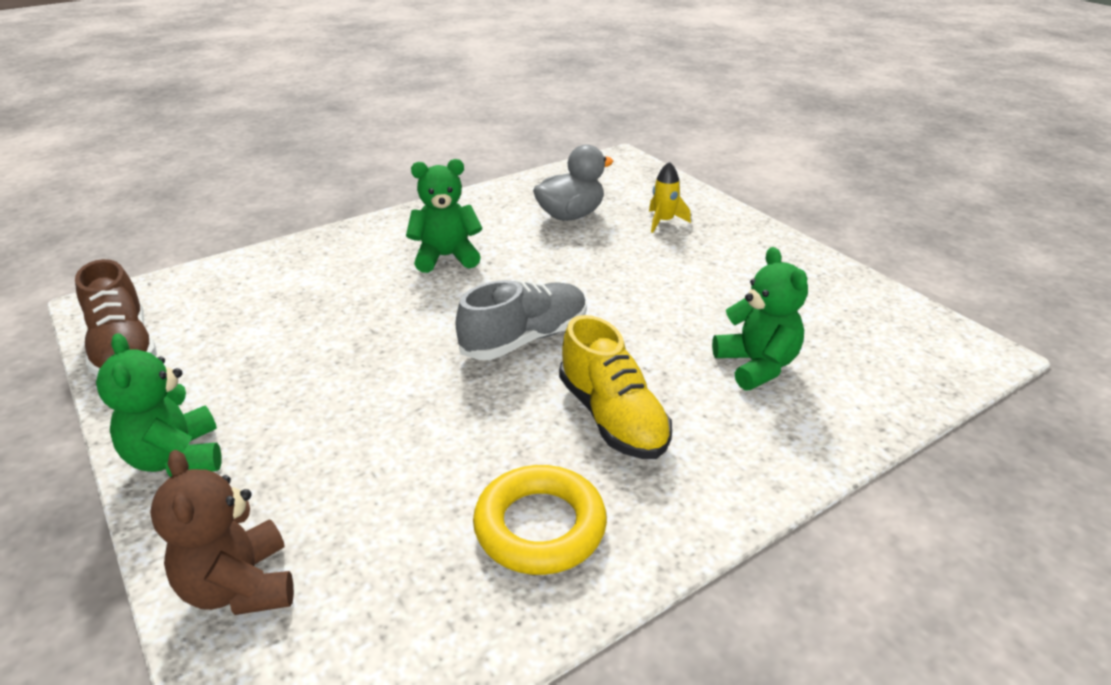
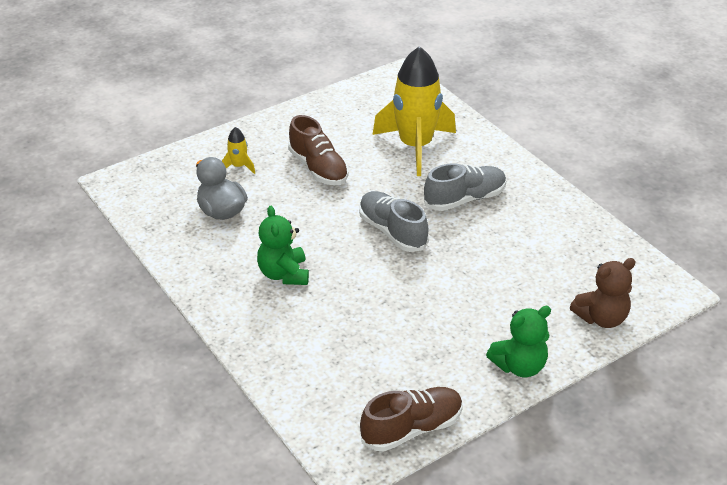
camera: 90 degrees left, 5 degrees up
yellow ring [473,465,607,575] -> none
yellow shoe [559,315,672,459] -> grey shoe [424,163,506,211]
green teddy bear [712,247,808,391] -> yellow rocket [372,46,456,176]
none -> brown shoe [288,115,348,185]

